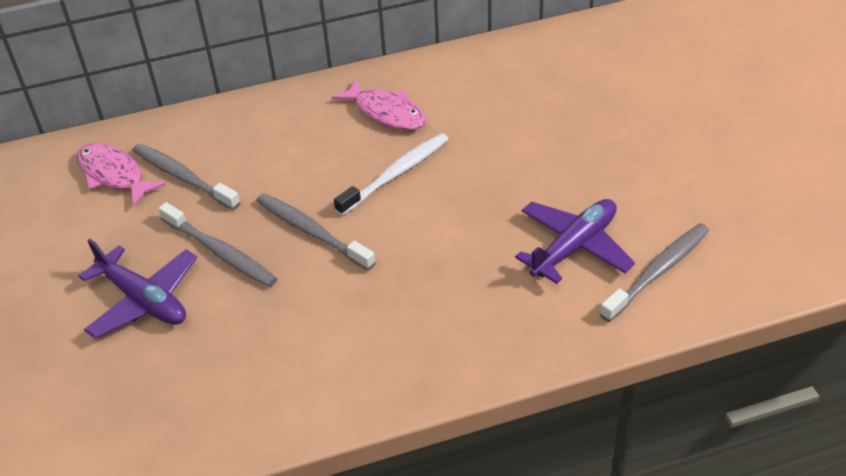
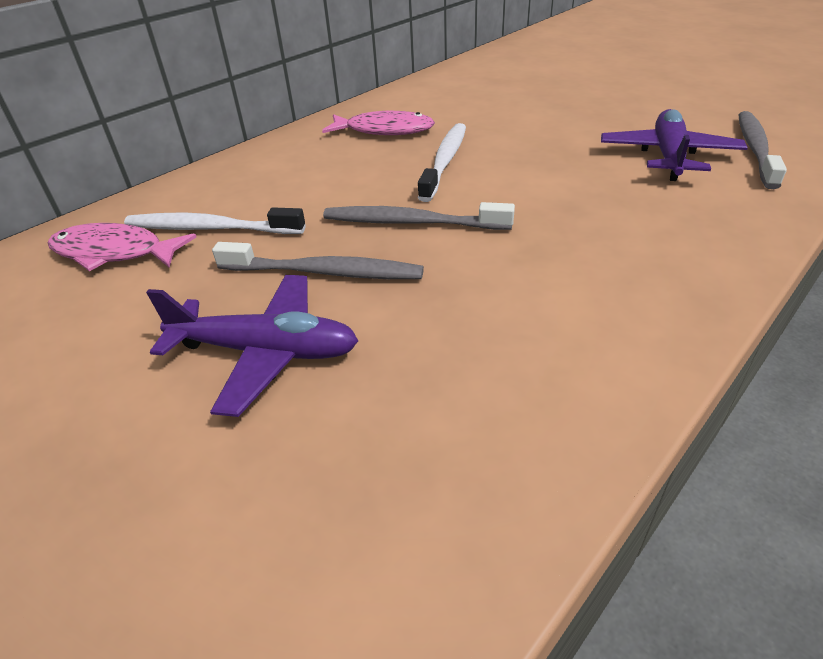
camera: 30 degrees left, 5 degrees down
grey toothbrush [132,144,241,210] -> white toothbrush [124,207,305,234]

